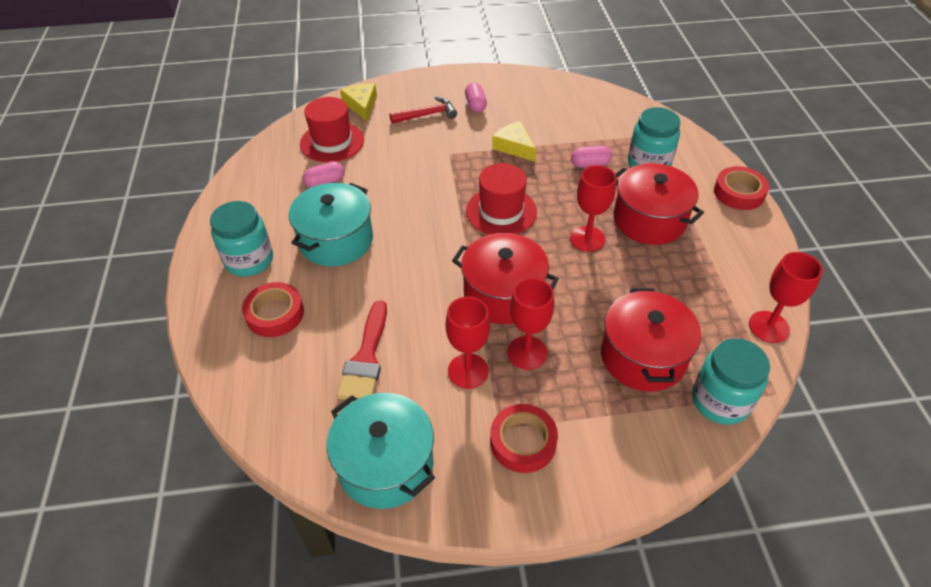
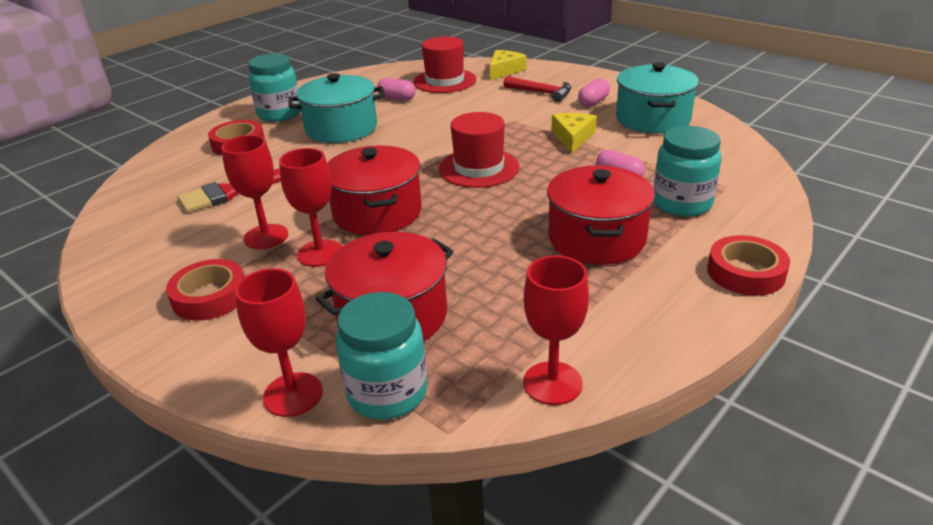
camera: 50 degrees right, 15 degrees down
turquoise pot [327,393,435,509] -> turquoise pot moved to [616,62,699,133]
red goblet [570,165,616,252] -> red goblet moved to [235,268,323,417]

